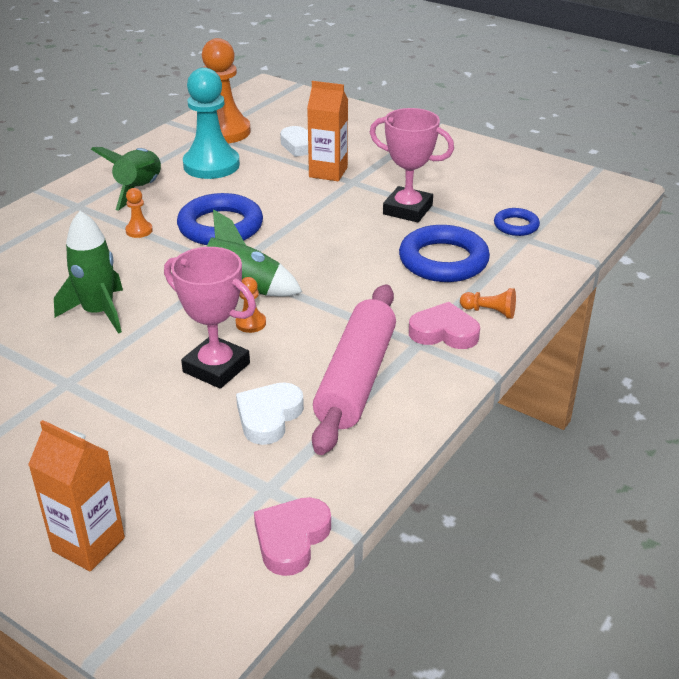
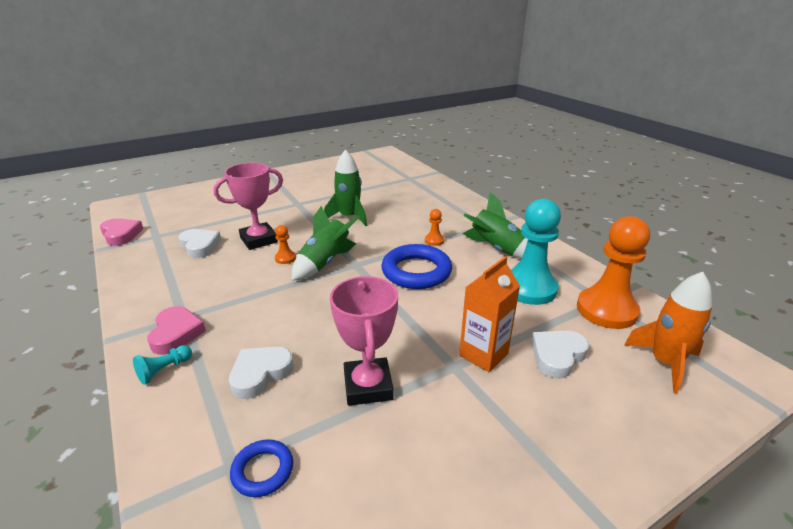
camera: 115 degrees right, 5 degrees down
orange carton [28,420,125,572] -> none
pink rolling pin [312,284,396,455] -> none
pink trophy [370,108,454,222] -> pink trophy turned 60 degrees counterclockwise [330,276,398,406]
blue ring [399,225,490,282] -> white heart [229,347,294,399]
pink heart [409,302,480,349] -> pink heart turned 45 degrees counterclockwise [147,306,206,355]
orange pawn [460,288,516,319] -> turquoise pawn [133,345,192,385]
none -> orange rocket [624,272,713,394]

